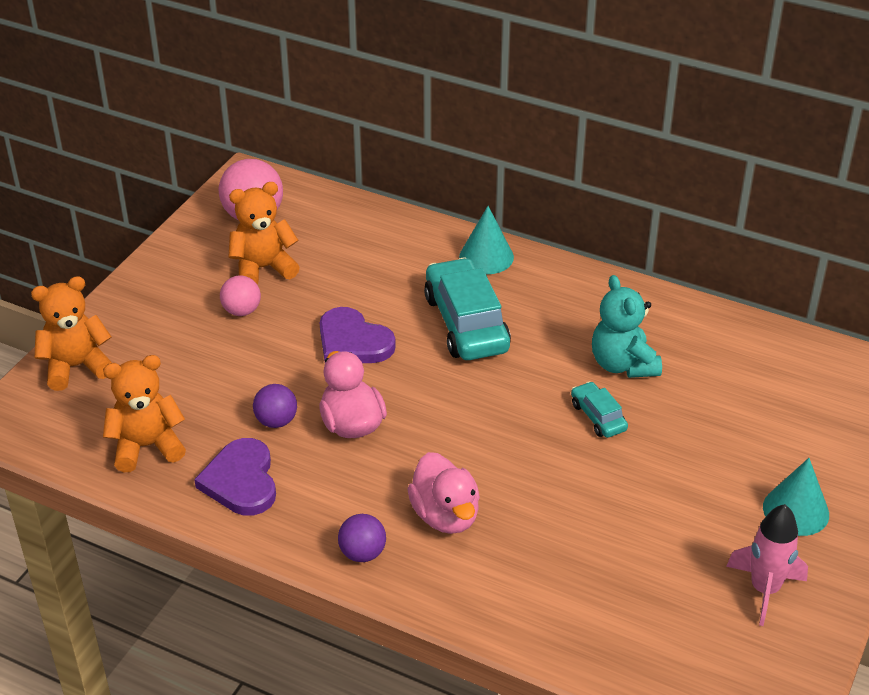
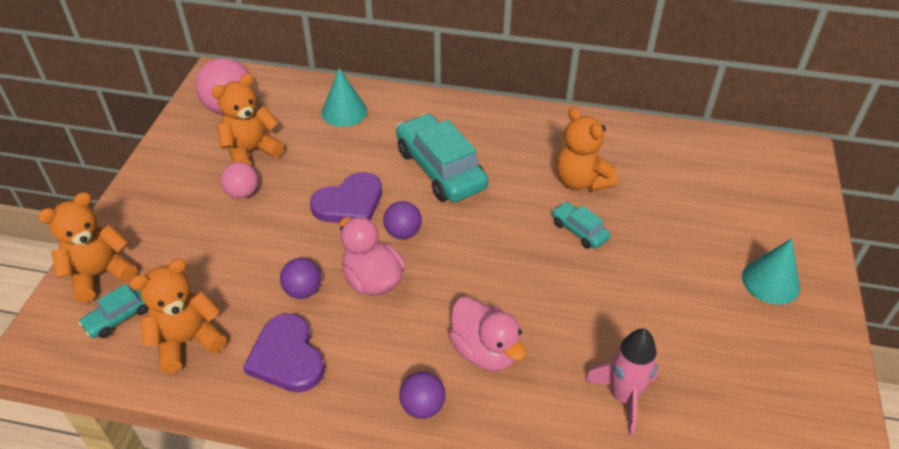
camera: 15 degrees left, 5 degrees up
purple heart [320,307,396,363] -> purple heart turned 60 degrees counterclockwise [310,172,382,223]
turquoise cone [459,206,514,274] -> turquoise cone moved to [322,68,367,127]
turquoise teddy bear [592,275,662,378] -> orange teddy bear [556,107,618,192]
pink rocket [726,504,808,626] -> pink rocket moved to [584,329,659,435]
none -> turquoise car [78,284,149,338]
none -> purple ball [383,201,422,239]

